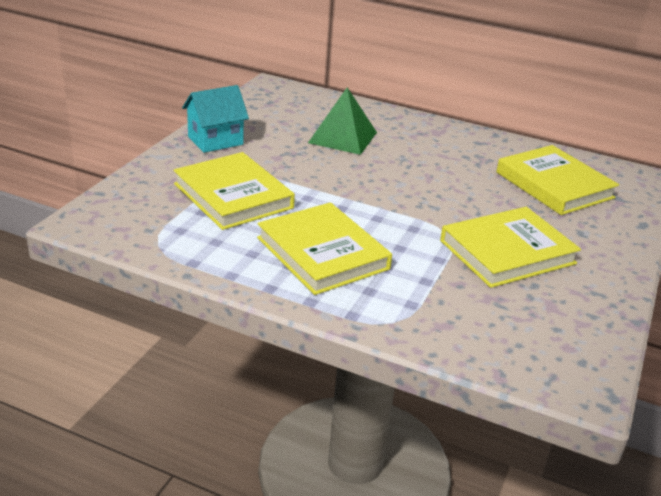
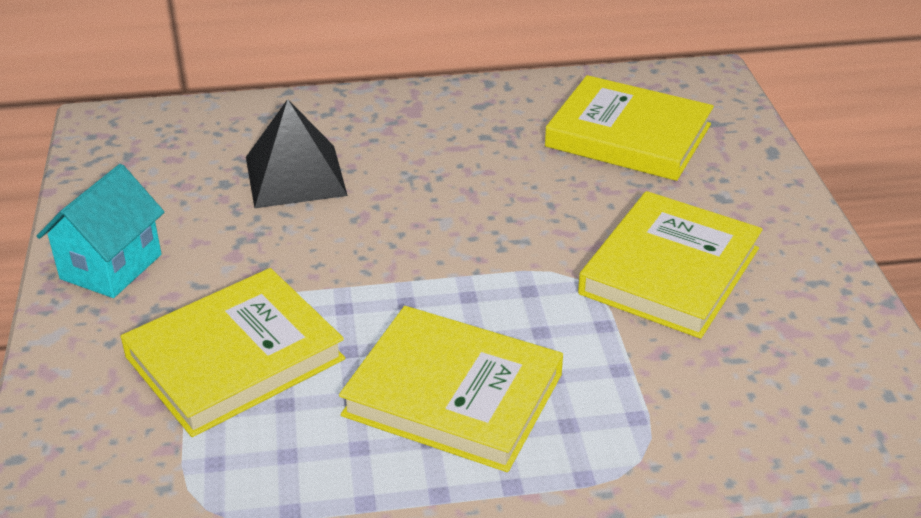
camera: 30 degrees left, 5 degrees up
yellow book [173,152,295,230] -> yellow book turned 60 degrees counterclockwise [121,268,345,437]
green pyramid [308,87,377,155] -> black pyramid [246,99,348,208]

